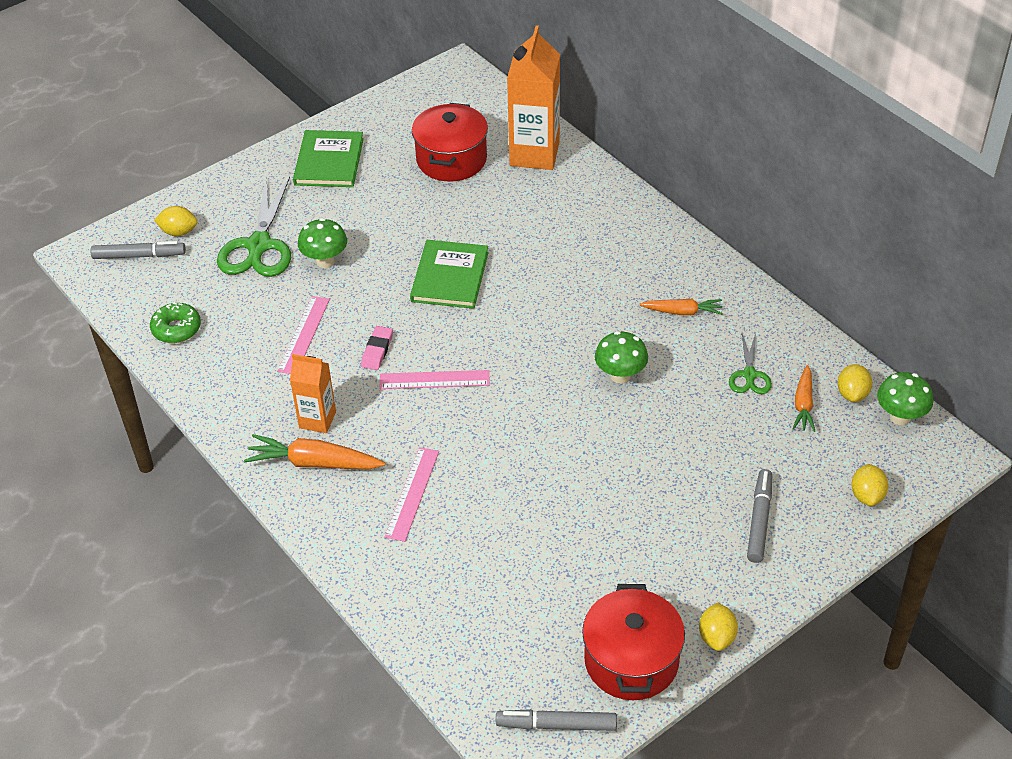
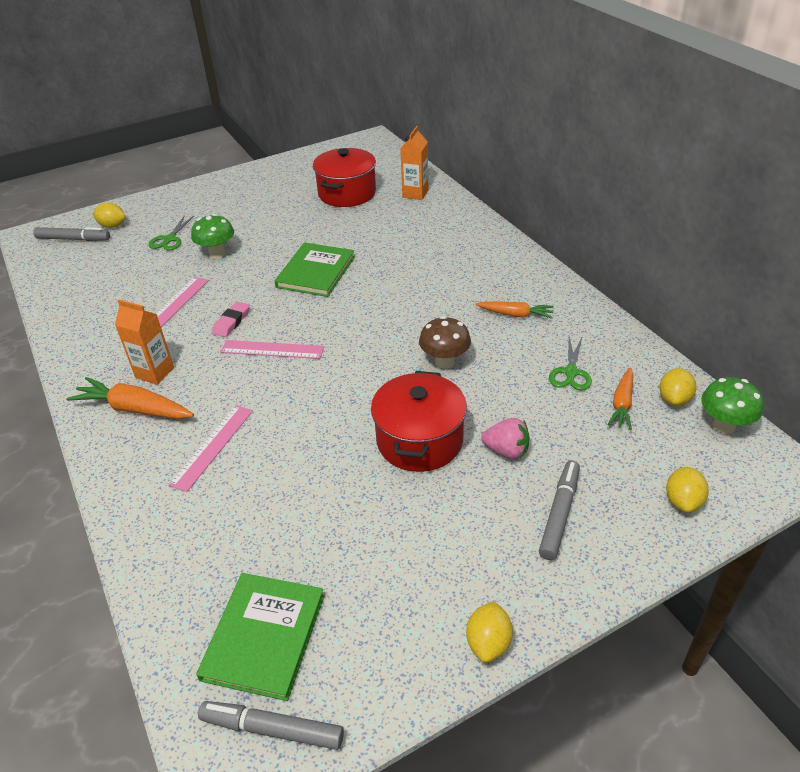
camera: 10 degrees right, 5 degrees down
green donut [150,302,201,343] -> none
green scissors [217,177,291,277] -> green scissors [148,215,194,251], size x0.53
green book [293,130,364,187] -> green book moved to [196,573,325,701]
orange carton [507,25,560,170] -> orange carton [400,126,428,200], size x0.57
red pot [582,584,685,700] -> red pot moved to [371,371,467,472]
green mushroom [595,331,648,384] -> brown mushroom [419,316,471,369]
none -> pink strawberry [481,418,530,459]

